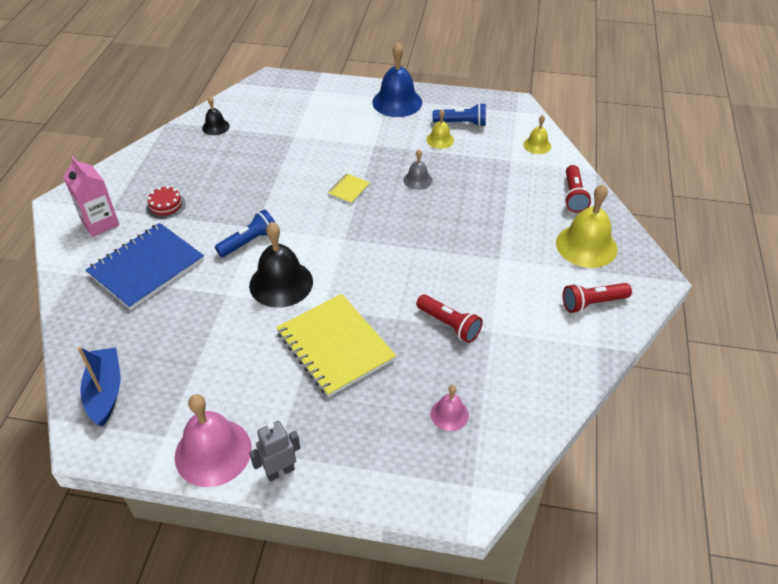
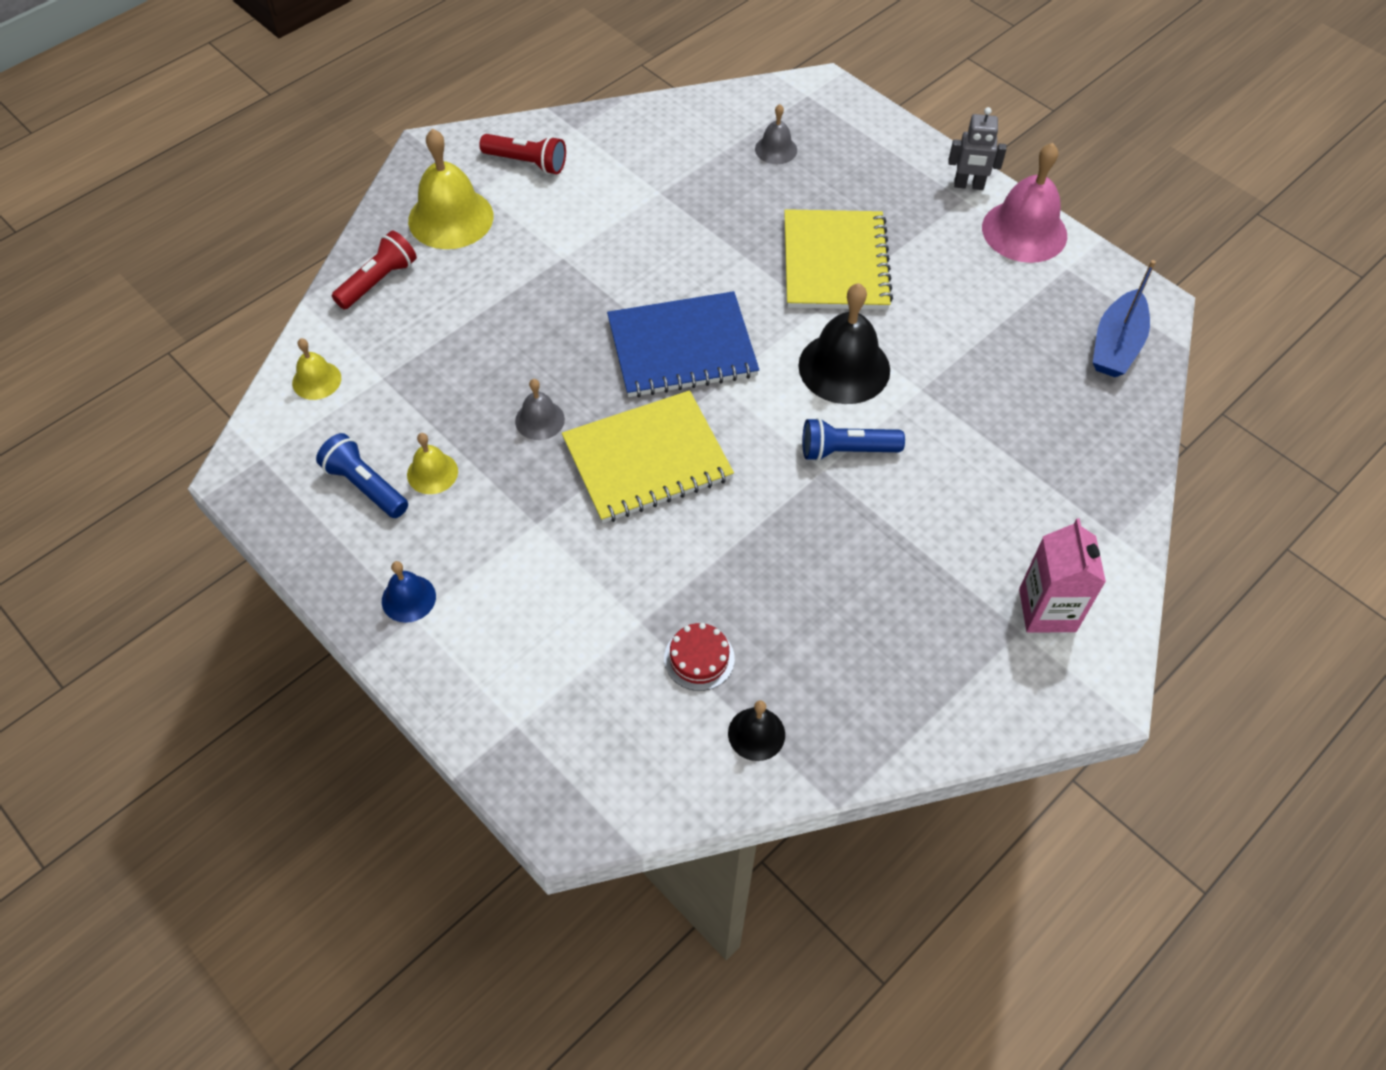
camera: 145 degrees left, 10 degrees up
blue notebook [86,223,204,310] -> blue notebook moved to [607,291,759,397]
red cake [146,186,186,219] -> red cake moved to [664,623,735,691]
yellow notebook [328,174,370,204] -> yellow notebook [562,390,734,523], size x2.34
blue bell [372,43,422,117] -> blue bell [382,561,436,623], size x0.52
red flashlight [416,294,483,343] -> none
pink bell [431,385,469,431] -> grey bell [755,104,797,164]

